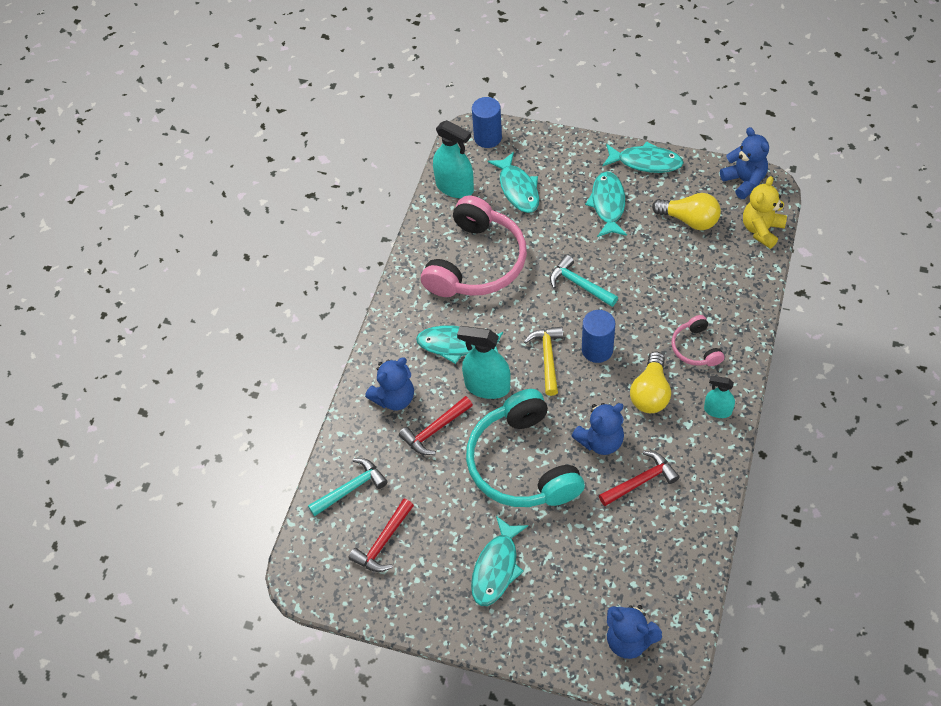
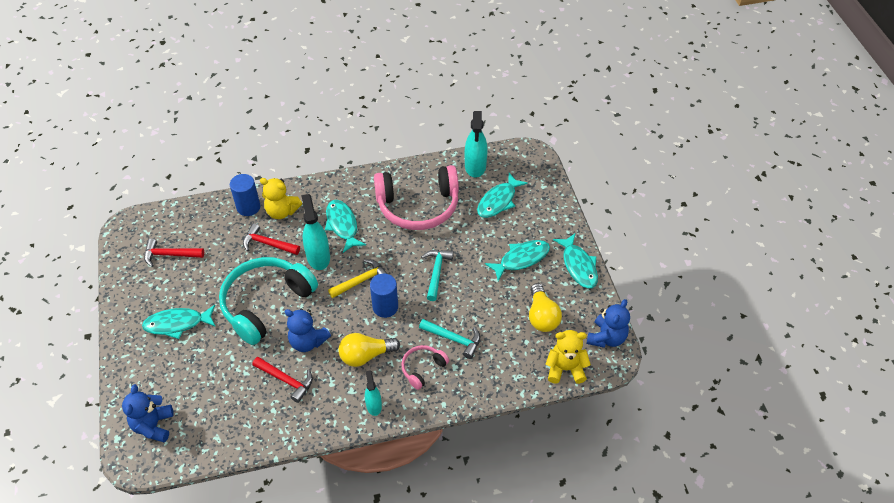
camera: 55 degrees right, 5 degrees down
turquoise hammer [308,458,388,517] -> turquoise hammer moved to [419,319,480,359]
blue teddy bear [365,357,414,410] -> yellow teddy bear [260,178,302,219]
blue cylinder [472,97,502,148] -> blue cylinder moved to [230,174,260,216]

